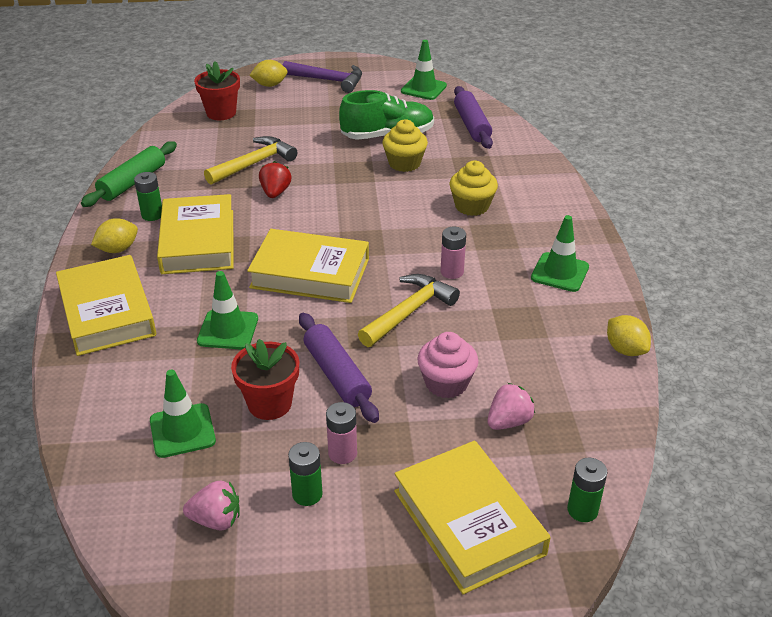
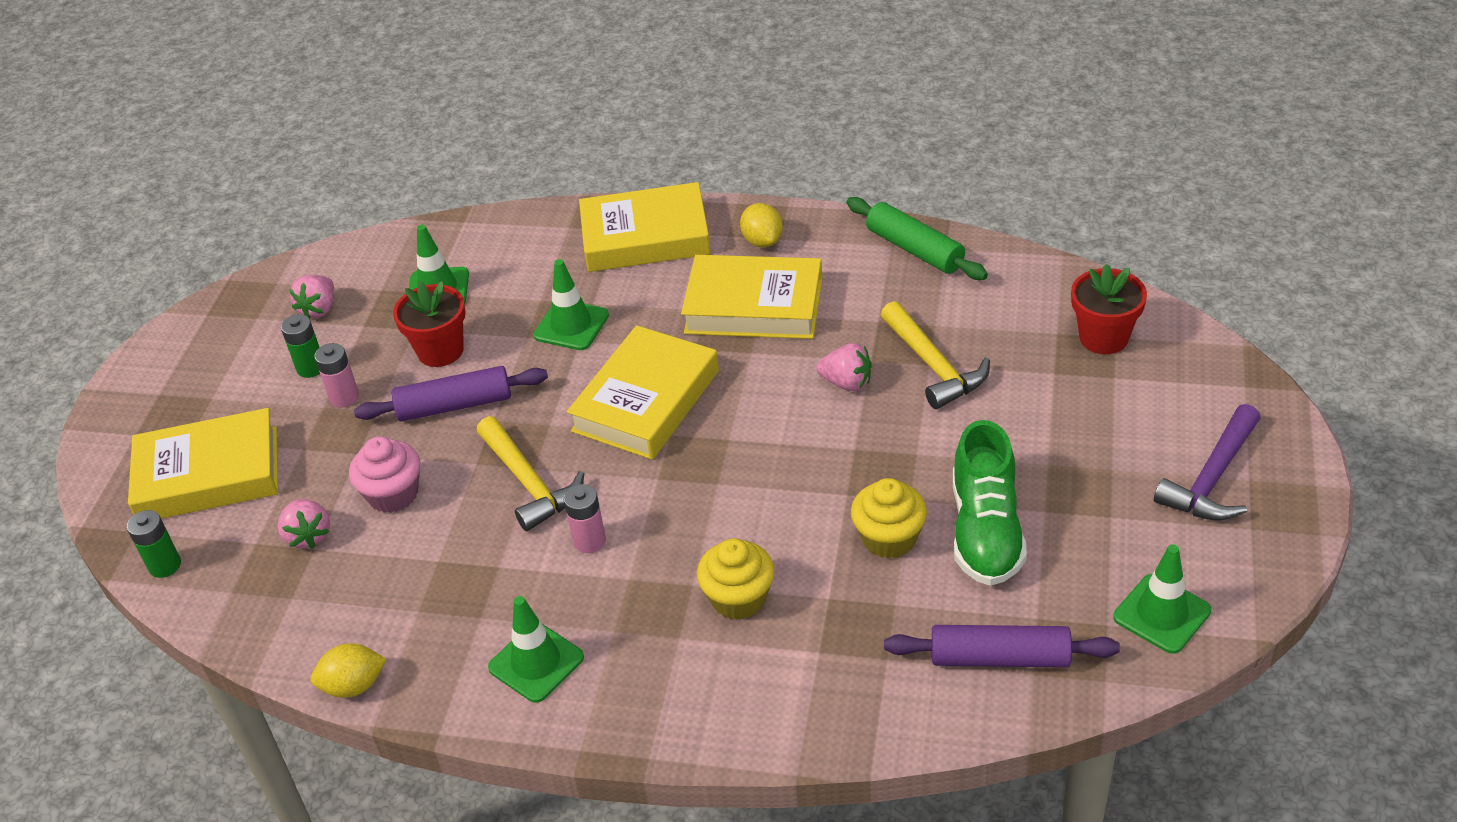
camera: 110 degrees right, 5 degrees up
green battery [134,172,162,221] -> none
yellow lemon [250,60,288,87] -> none
red strawberry [259,161,292,198] -> pink strawberry [816,343,872,391]

